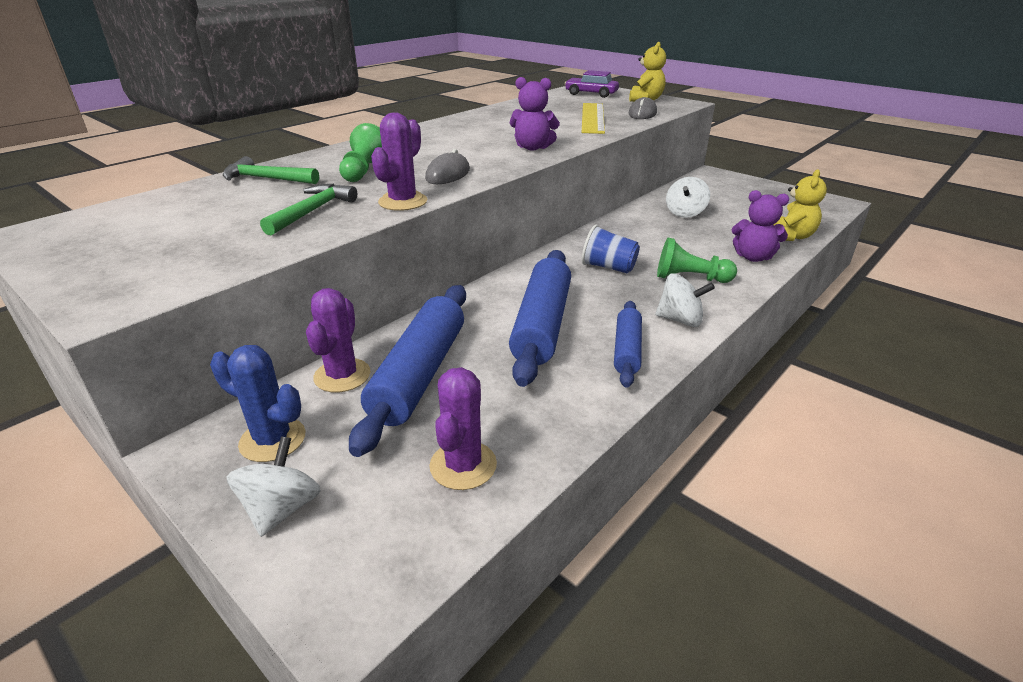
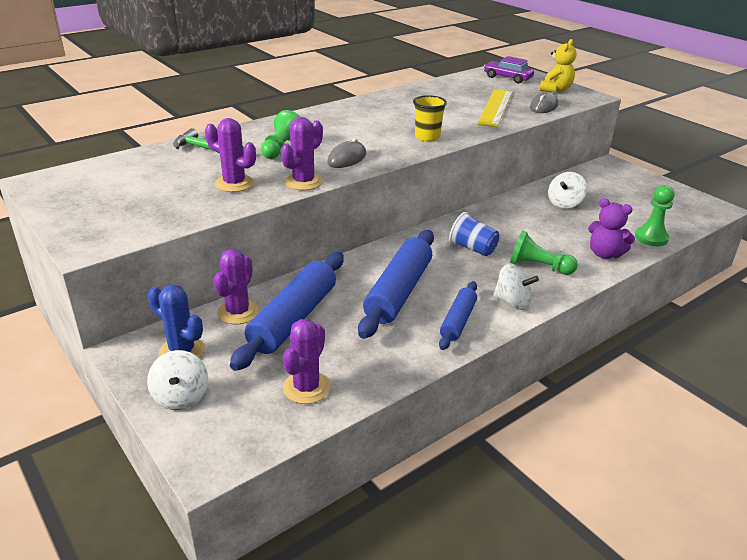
camera: 10 degrees right, 0 degrees up
white spinning top [226,437,321,537] -> white spinning top turned 150 degrees clockwise [147,350,208,410]
green hammer [260,184,357,236] -> purple cactus [205,118,256,192]
purple teddy bear [510,77,560,150] -> yellow cup [413,95,447,142]
yellow teddy bear [773,170,827,241] -> green pawn [635,185,674,246]

